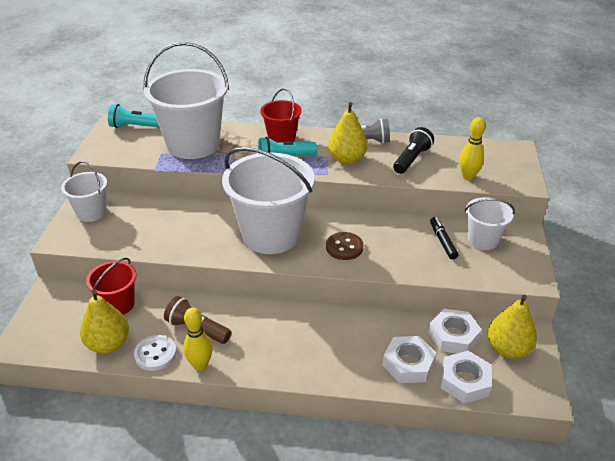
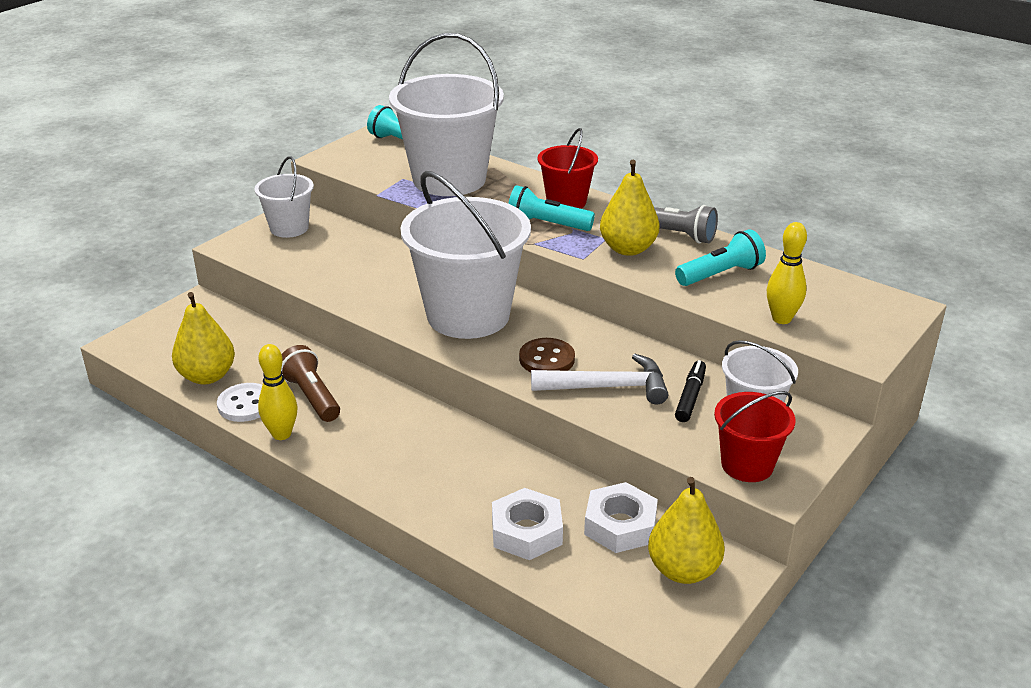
camera: 30 degrees right, 5 degrees down
red bucket [86,258,136,315] -> red bucket moved to [714,391,796,482]
black flashlight [393,127,434,174] -> turquoise flashlight [675,229,766,286]
white nut [441,351,492,404] -> none
none -> white hammer [531,354,668,404]

